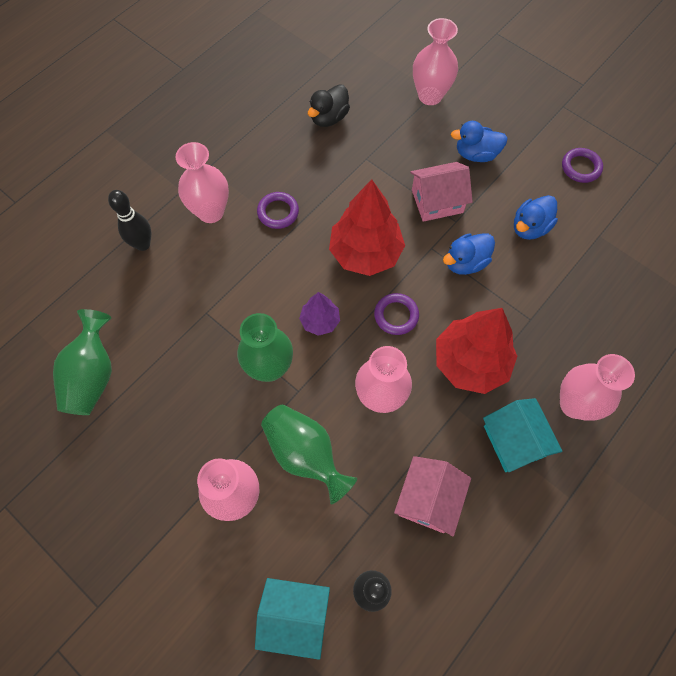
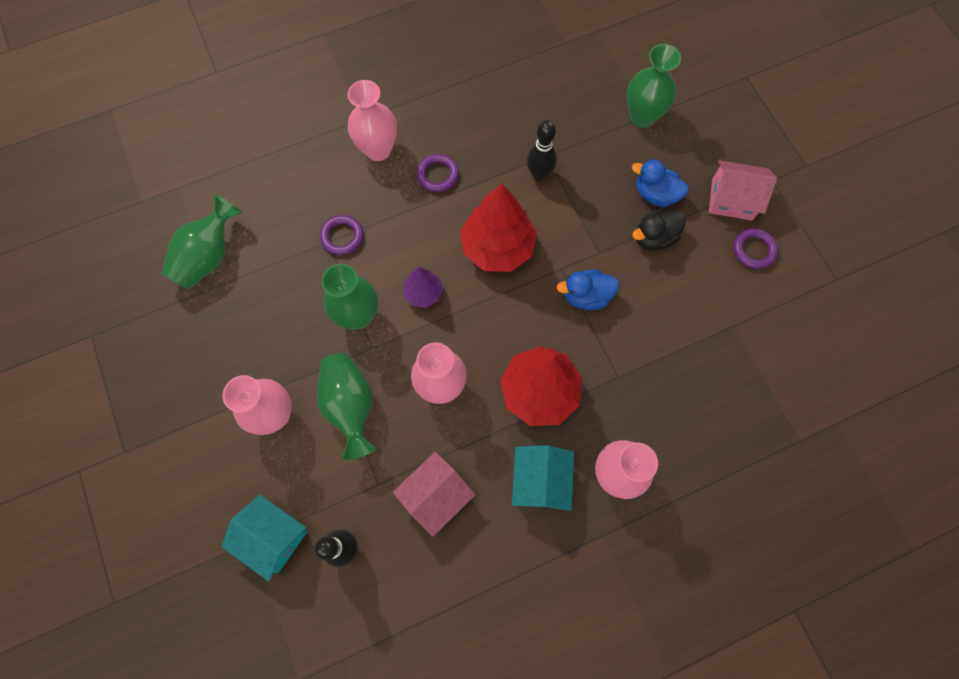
camera: 25 degrees right, 5 degrees up
black bowling pin [108,190,151,251] -> black bowling pin moved to [527,120,557,181]
black duck [308,84,350,127] -> black duck moved to [632,209,686,250]
purple ring [374,293,419,335] -> purple ring moved to [320,215,363,255]
pink house [410,162,473,222] -> pink house moved to [709,160,777,221]
pink vase [413,18,458,105] -> green vase [627,44,681,128]
blue duck [514,195,558,240] -> none

